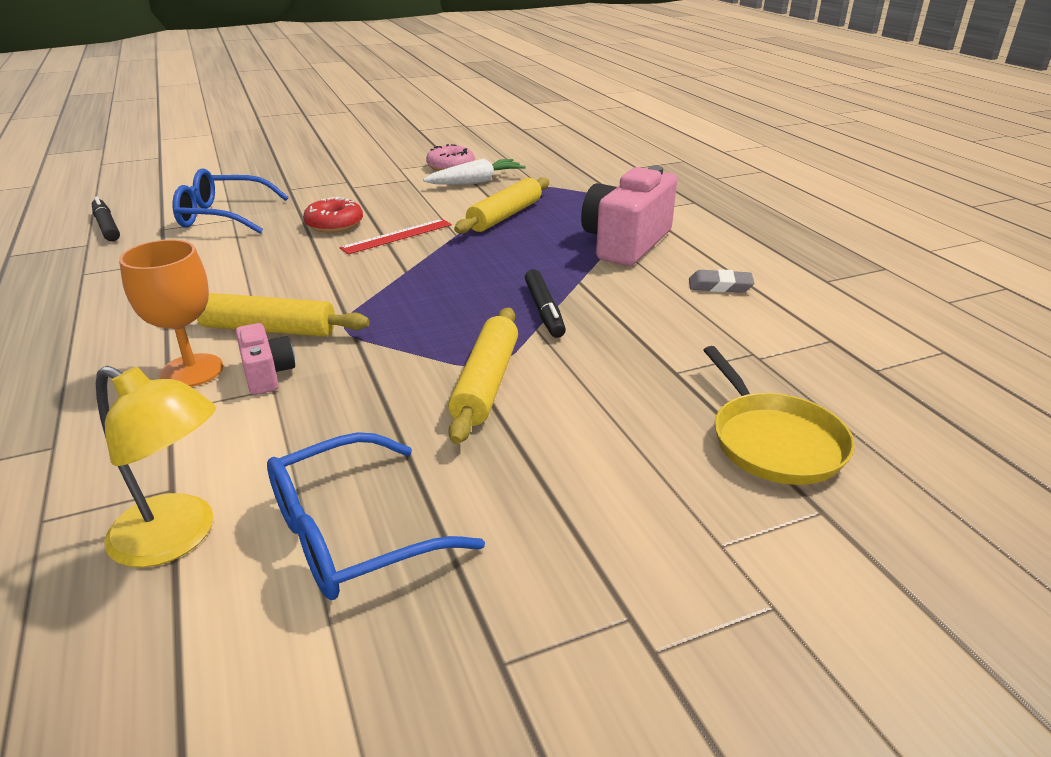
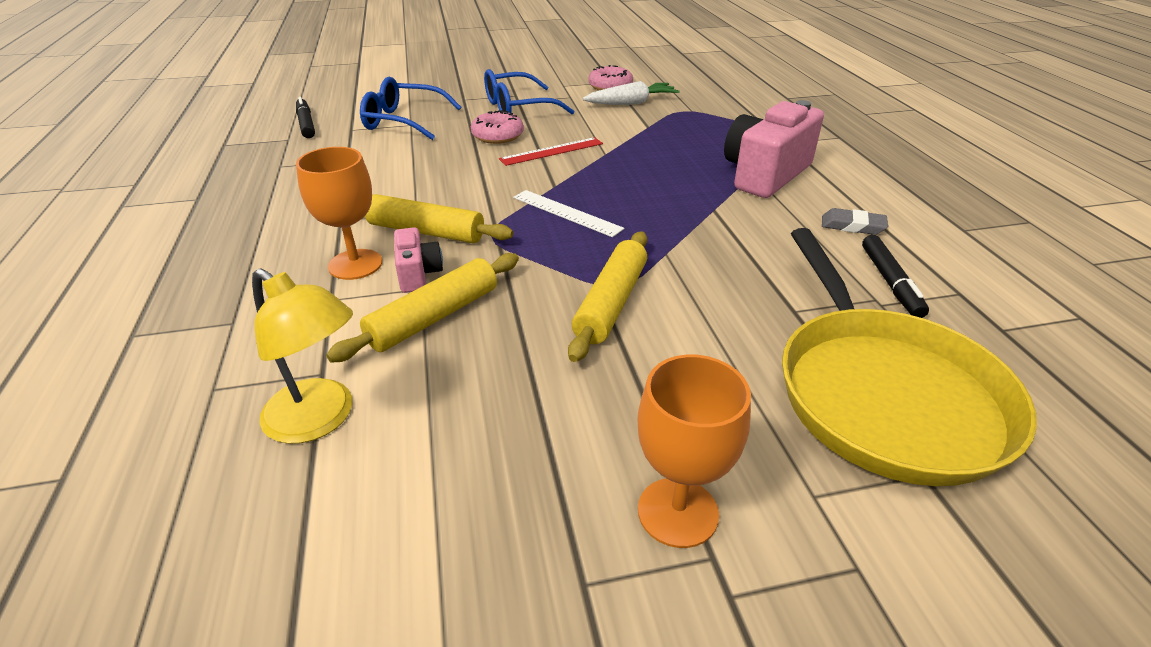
camera: 10 degrees right, 5 degrees up
blue glasses [267,432,485,600] -> blue glasses moved to [484,69,575,114]
red donut [303,197,363,233] -> pink donut [471,110,524,144]
yellow rolling pin [454,178,549,234] -> yellow rolling pin moved to [326,253,519,363]
black marker [525,269,566,338] -> black marker moved to [862,235,929,318]
yellow pan [703,346,855,485] -> yellow pan [782,228,1037,486], size x1.72
none -> white ruler [513,190,624,237]
none -> orange goblet [637,355,751,548]

